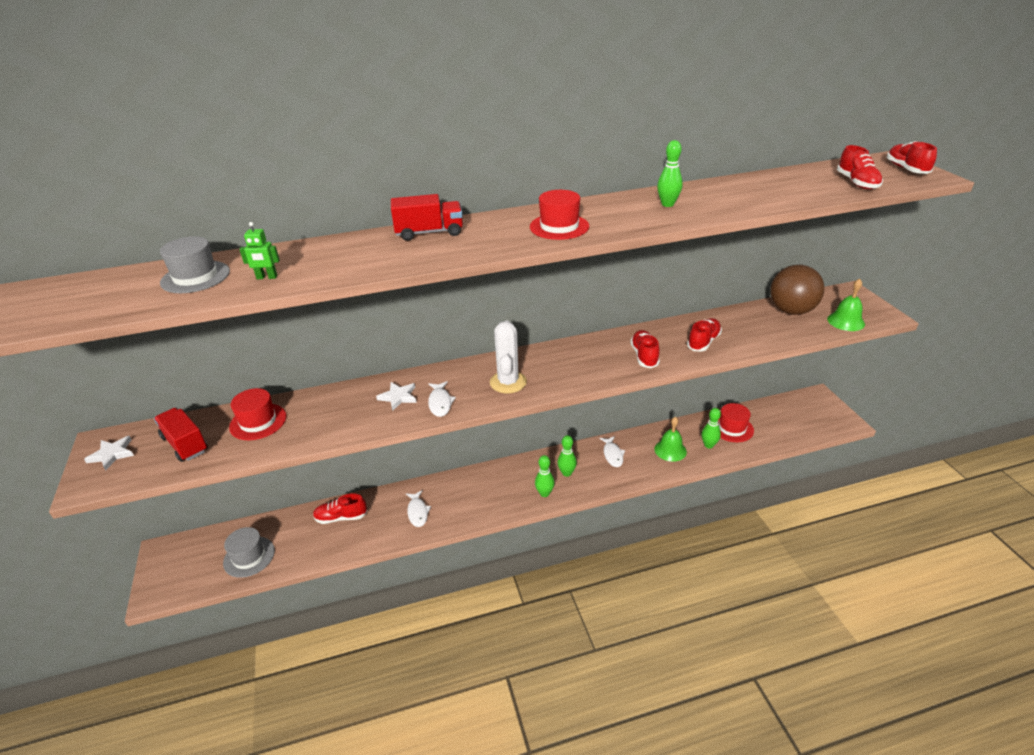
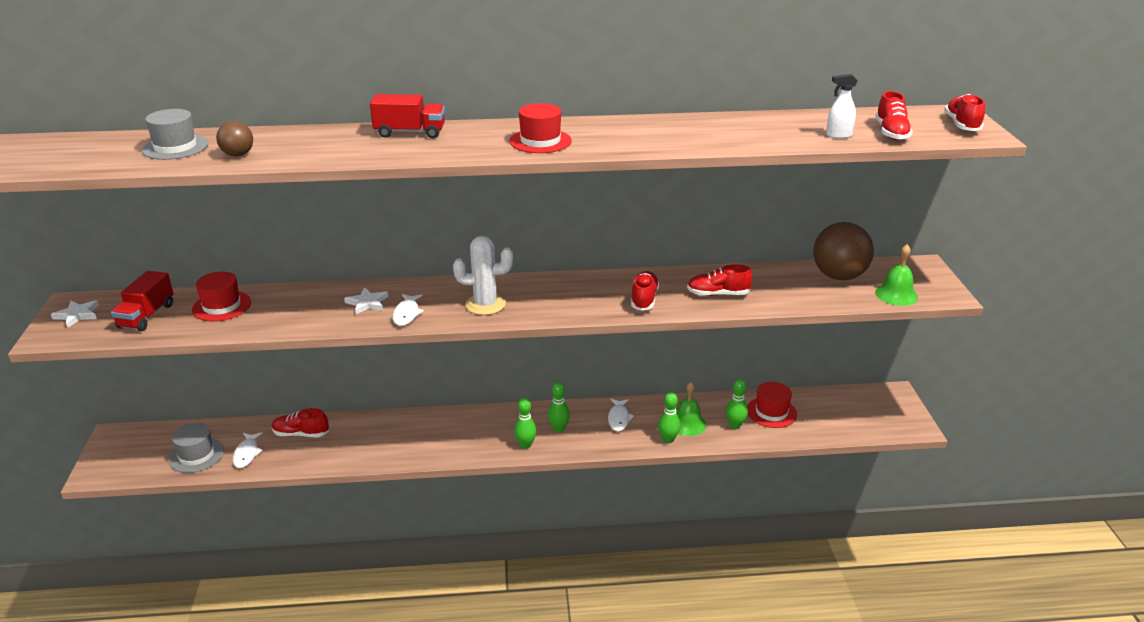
camera: 10 degrees right, 5 degrees down
red truck [154,408,208,462] -> red truck turned 135 degrees counterclockwise [111,271,174,331]
green robot [239,222,280,279] -> brown ball [216,121,253,156]
white fish [406,490,431,527] -> white fish moved to [233,432,263,468]
white cactus [490,321,527,394] -> white cactus turned 75 degrees clockwise [453,235,513,315]
green bowling pin [657,140,683,207] -> green bowling pin moved to [658,392,680,443]
red shoe [687,318,722,351] -> red shoe turned 135 degrees counterclockwise [687,264,752,296]
none -> white spray bottle [826,74,858,139]

